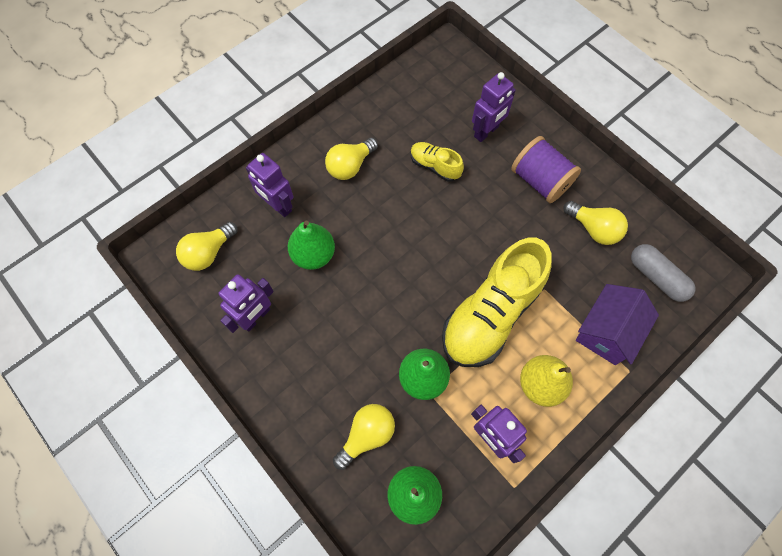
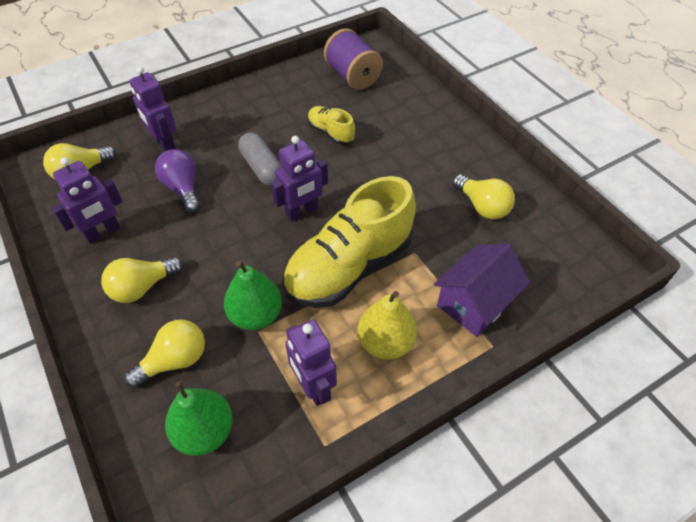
camera: 10 degrees right, 15 degrees down
green pear [288,221,335,270] -> purple light bulb [155,149,201,212]
yellow light bulb [325,138,378,180] -> yellow light bulb moved to [101,257,183,303]
purple robot [472,72,516,142] -> purple robot moved to [271,136,328,222]
purple spool [511,136,581,203] -> purple spool moved to [324,28,383,90]
grey capsule [631,244,695,302] -> grey capsule moved to [238,132,281,186]

